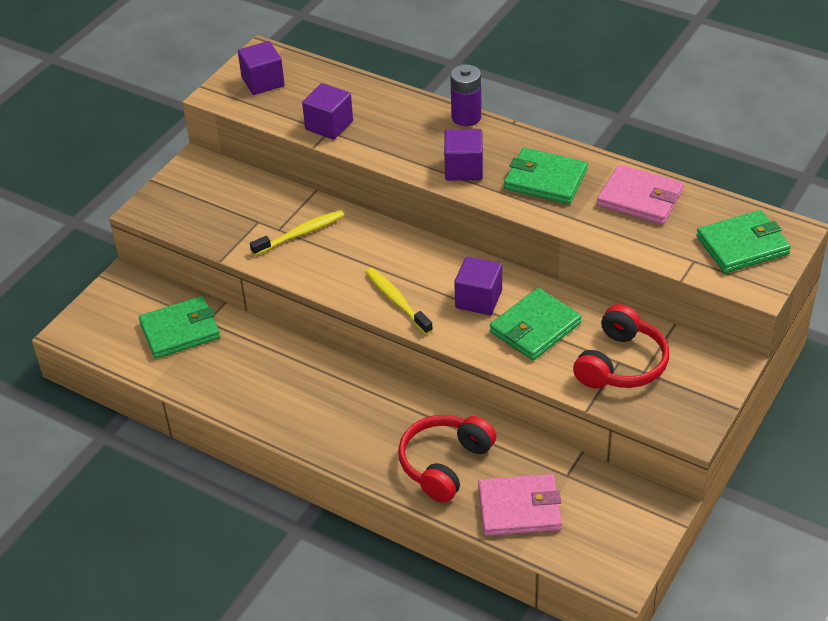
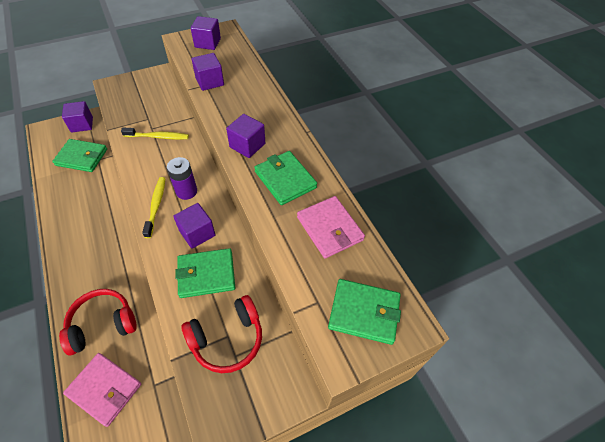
camera: 30 degrees right, 10 degrees up
purple battery [450,64,481,126] -> purple battery moved to [167,157,197,200]
none -> purple cube [62,101,93,133]

